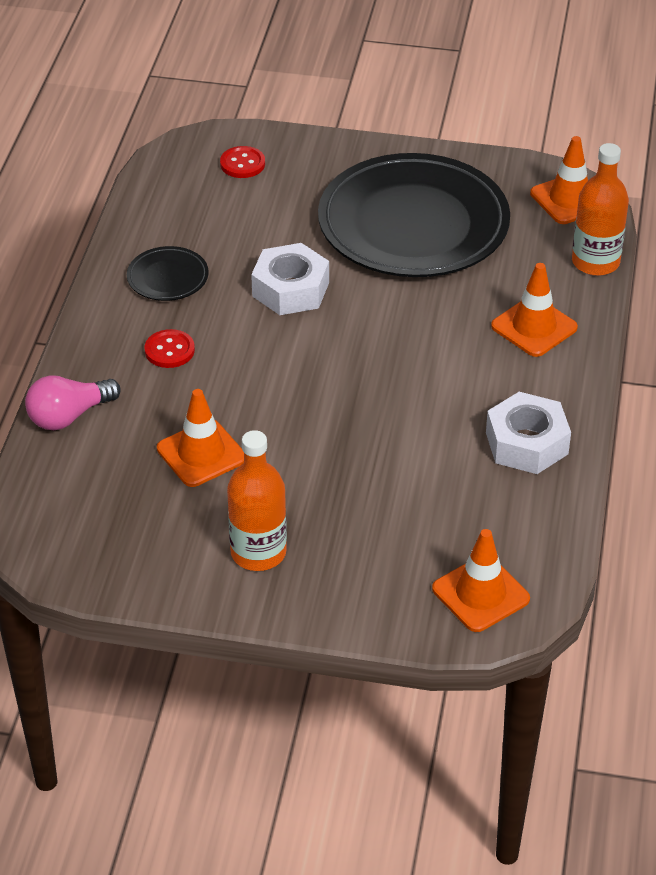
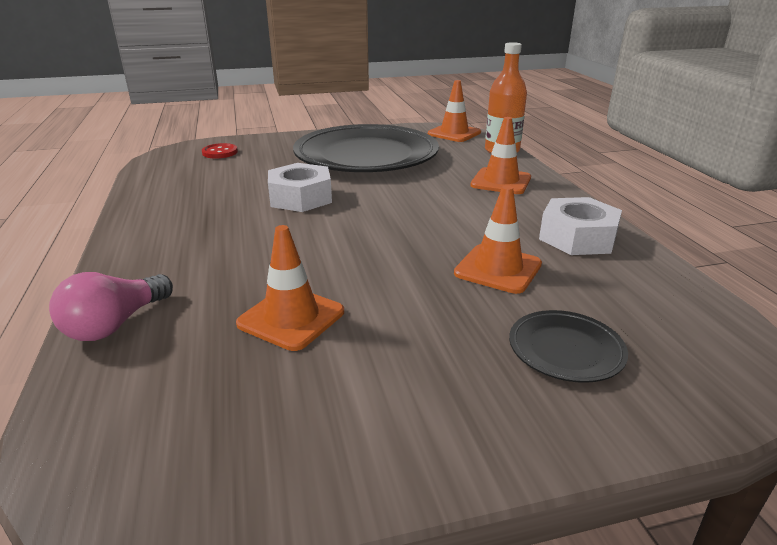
camera: 25 degrees left, 15 degrees down
black plate [127,246,209,301] -> black plate moved to [509,310,628,383]
red button [145,329,195,368] -> none
orange bottle [227,430,287,571] -> none
orange traffic cone [432,529,530,632] -> orange traffic cone moved to [454,185,542,294]

